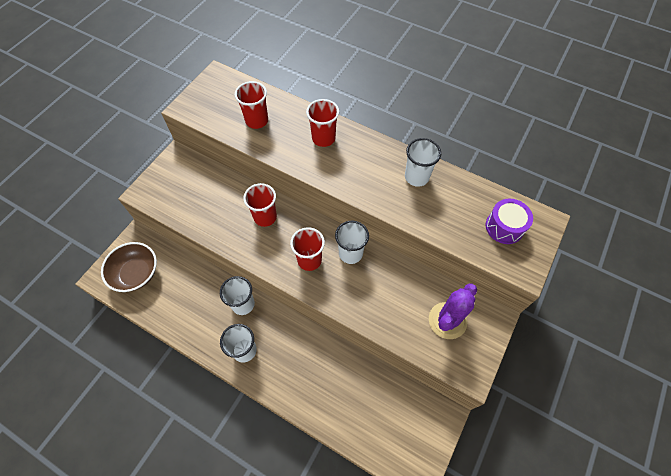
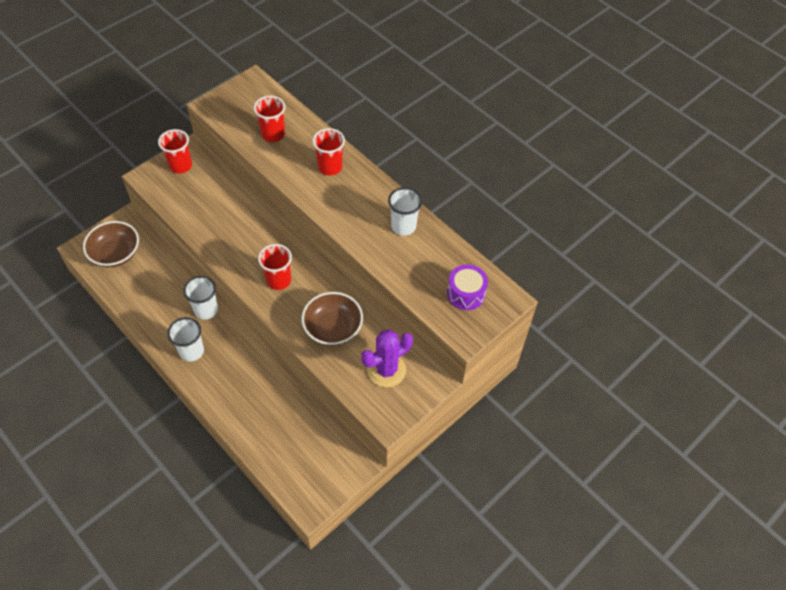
camera: 15 degrees right, 5 degrees down
red cup [243,183,277,227] -> red cup moved to [158,129,192,174]
white cup [335,221,369,264] -> none
none -> brown bowl [302,292,363,346]

